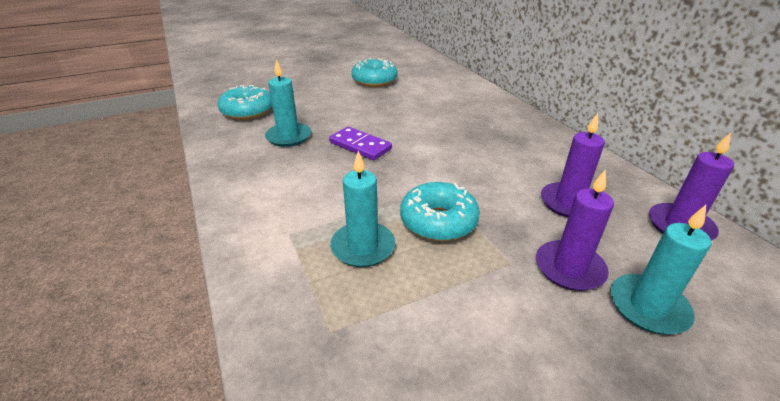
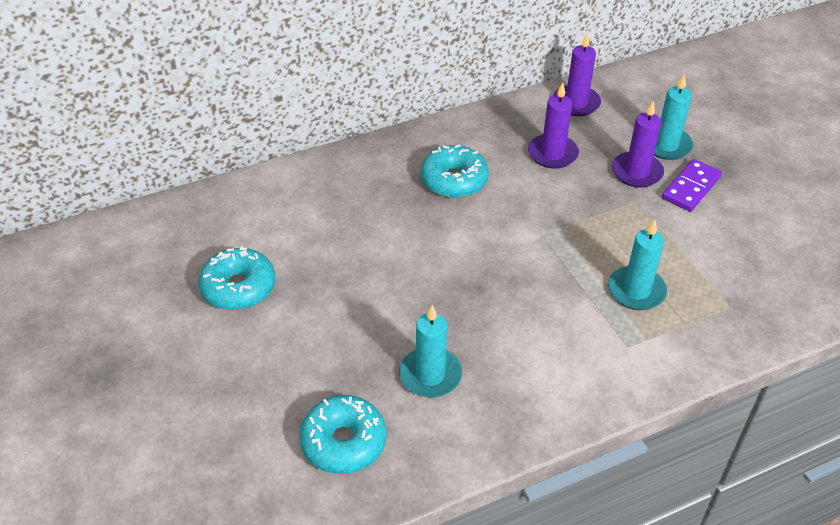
camera: 90 degrees left, 10 degrees up
purple domino [329,127,392,160] -> purple domino moved to [662,159,722,212]
turquoise donut [400,182,480,241] -> turquoise donut moved to [421,144,489,198]

